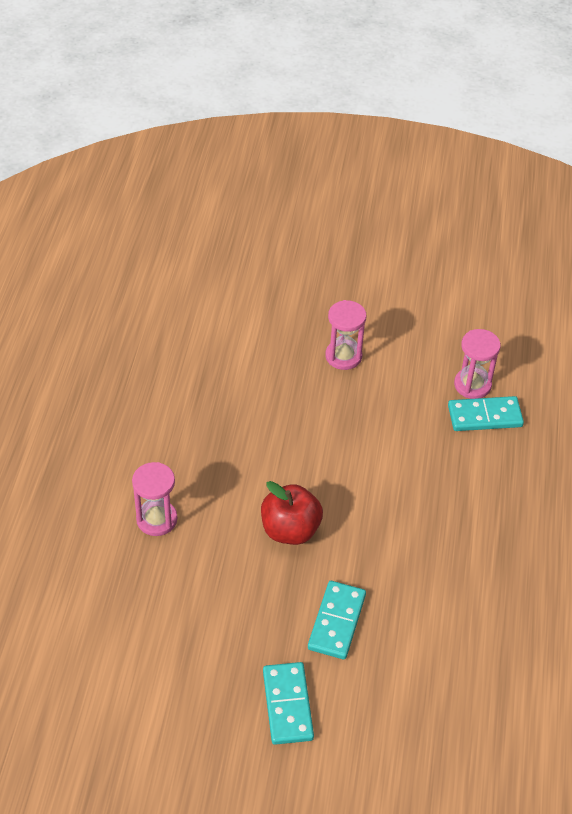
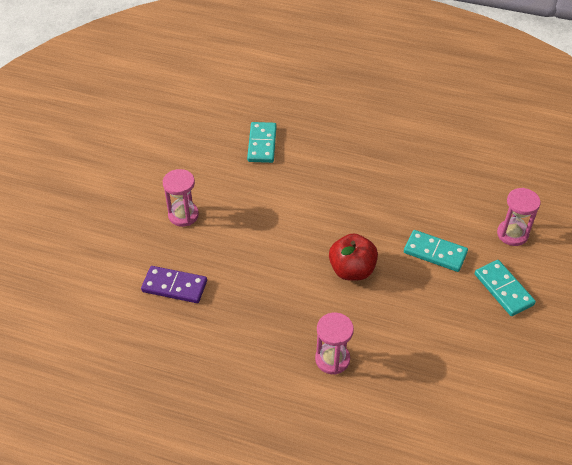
camera: 80 degrees left, 0 degrees up
turquoise domino [263,662,314,745] -> turquoise domino turned 60 degrees clockwise [475,260,536,316]
pink hourglass [454,329,501,399] -> pink hourglass moved to [497,188,541,246]
none -> purple domino [141,266,207,303]

